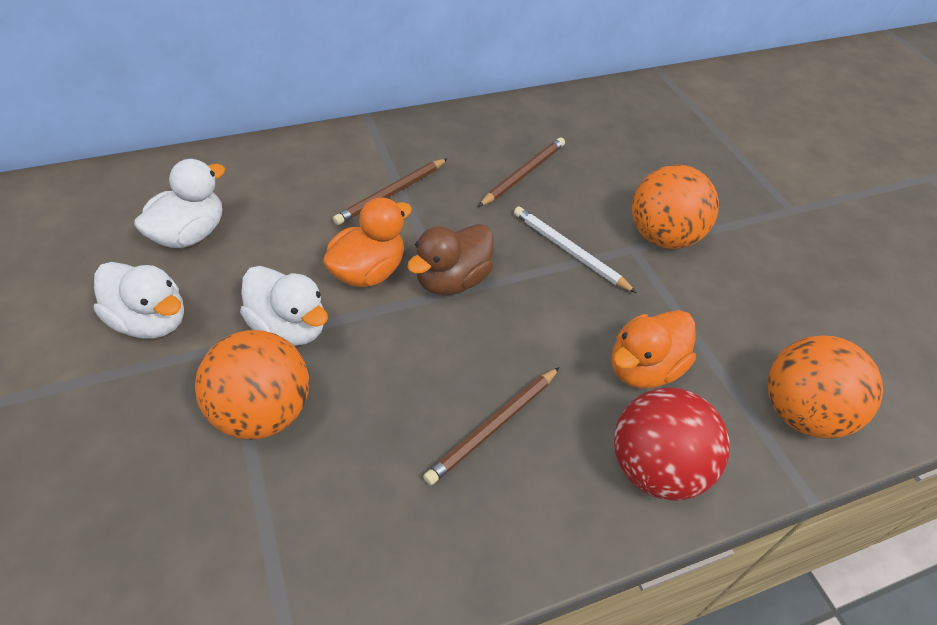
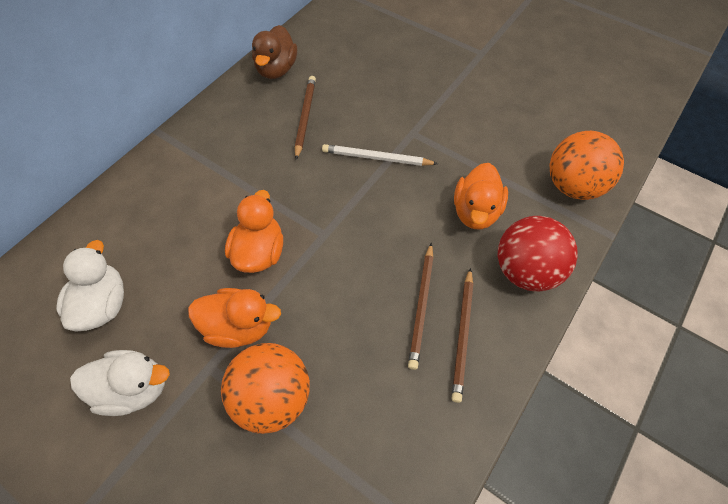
camera: 30 degrees left, 10 degrees up
white duck [240,266,328,346] -> orange duck [188,288,281,348]
brown pencil [333,158,448,225] -> brown pencil moved to [451,268,473,403]
brown duck [407,224,494,295] -> brown duck moved to [252,25,297,79]
orange ball [632,165,719,249] -> none

